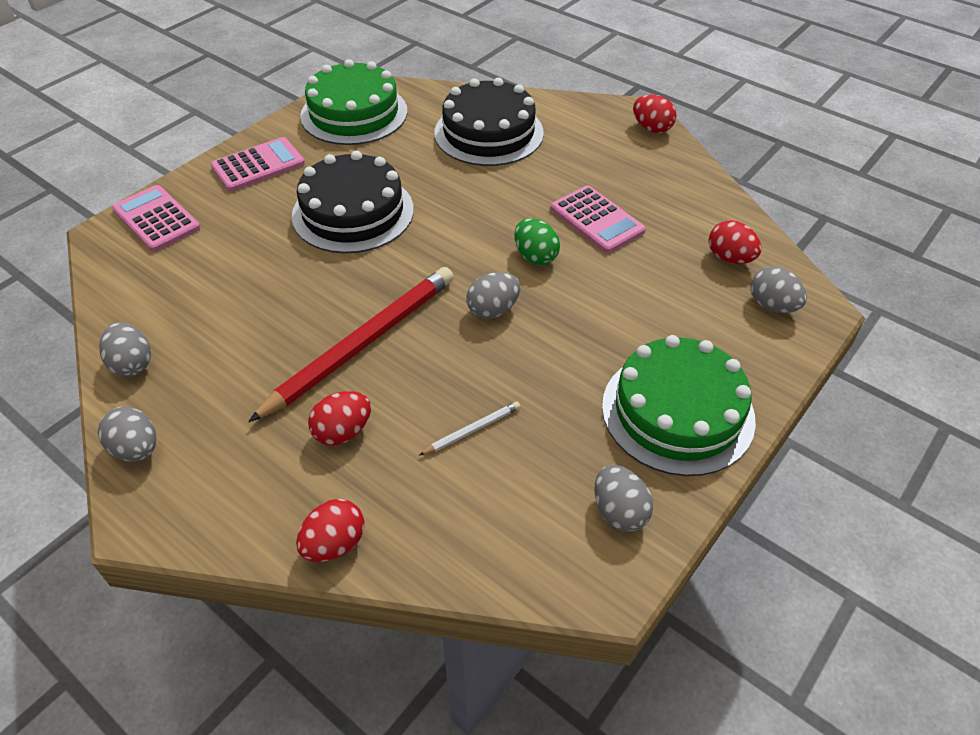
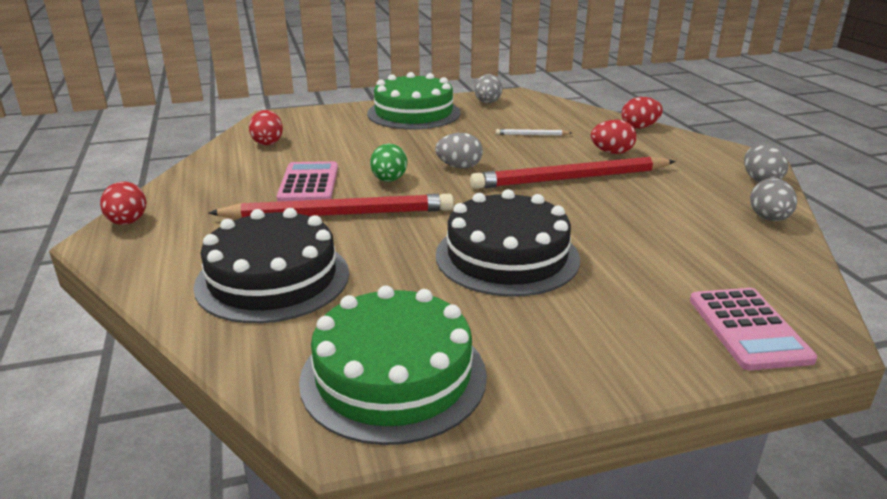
camera: 145 degrees left, 20 degrees down
pink calculator [211,137,305,192] -> none
grey egg [751,266,807,313] -> none
none -> red pencil [208,194,454,219]

